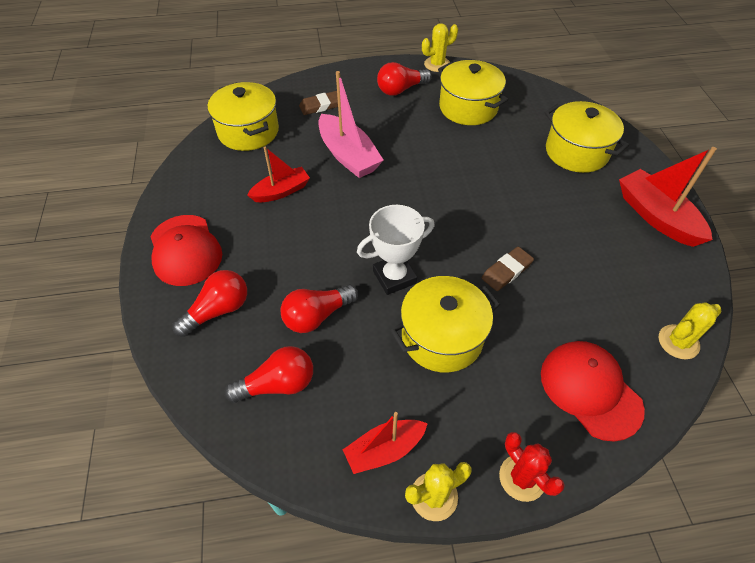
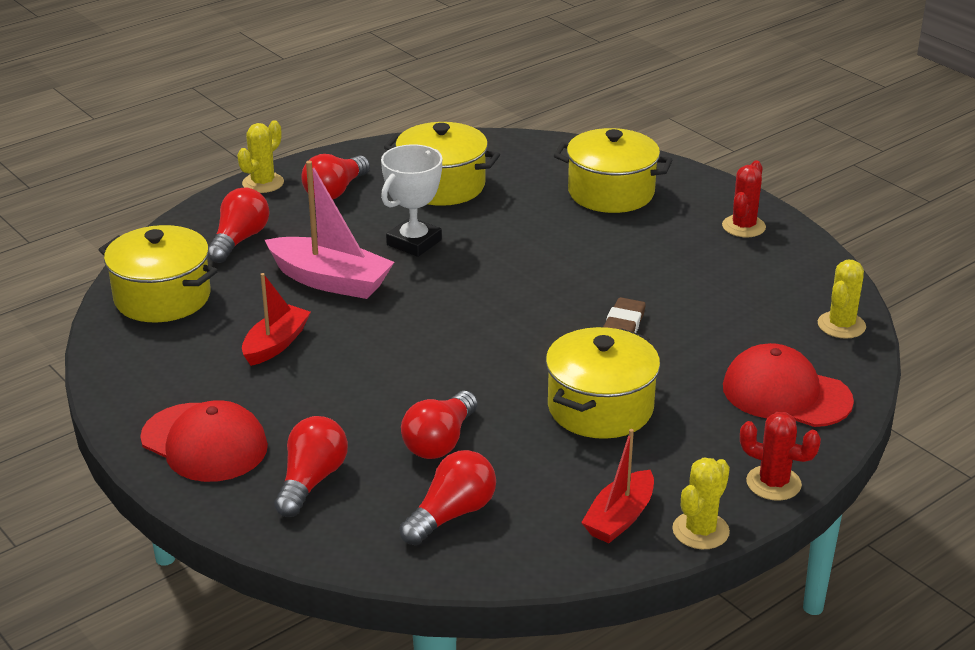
camera: 30 degrees left, 20 degrees down
brown eraser [299,91,338,115] -> red light bulb [208,187,269,263]
white trophy [357,205,434,295] -> white trophy moved to [381,144,442,257]
yellow cactus [422,23,458,72] -> yellow cactus moved to [237,120,284,193]
red boat [619,147,717,247] -> red cactus [722,160,766,237]

